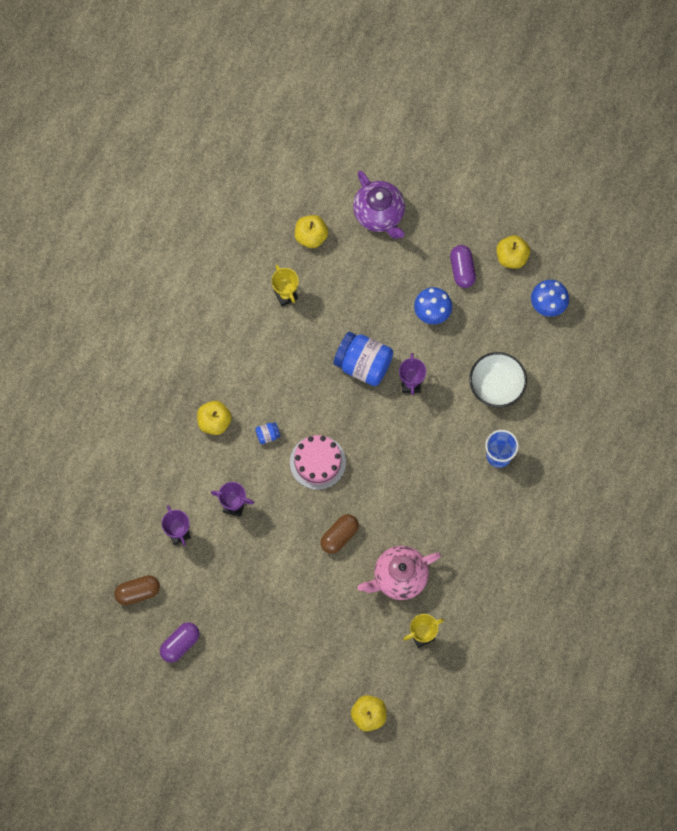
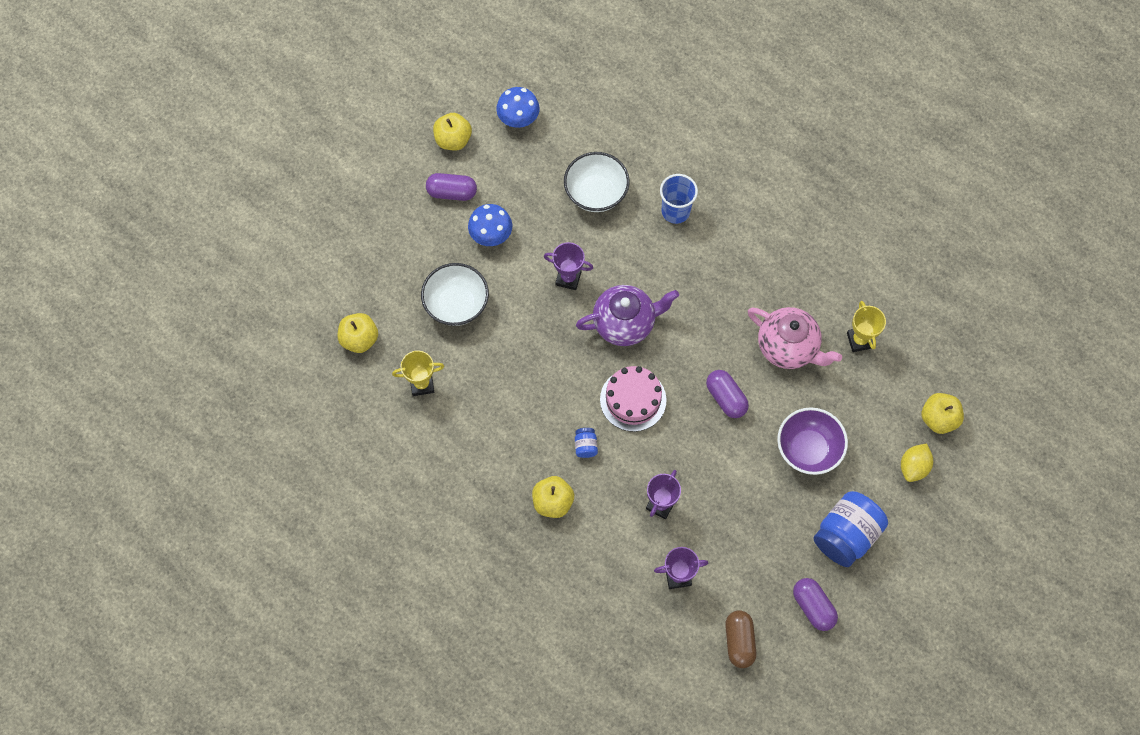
camera: 75 degrees left, 5 degrees down
brown capsule [320,514,359,554] -> purple capsule [706,370,749,418]
blue jar [333,332,393,386] -> blue jar moved to [814,491,888,567]
purple teapot [353,171,405,239] -> purple teapot moved to [576,285,679,346]
pink teapot [358,546,441,600] -> pink teapot turned 45 degrees counterclockwise [748,307,842,369]
none -> white bowl [421,263,489,326]
none -> purple bowl [777,407,848,475]
none -> yellow lemon [901,443,933,482]

